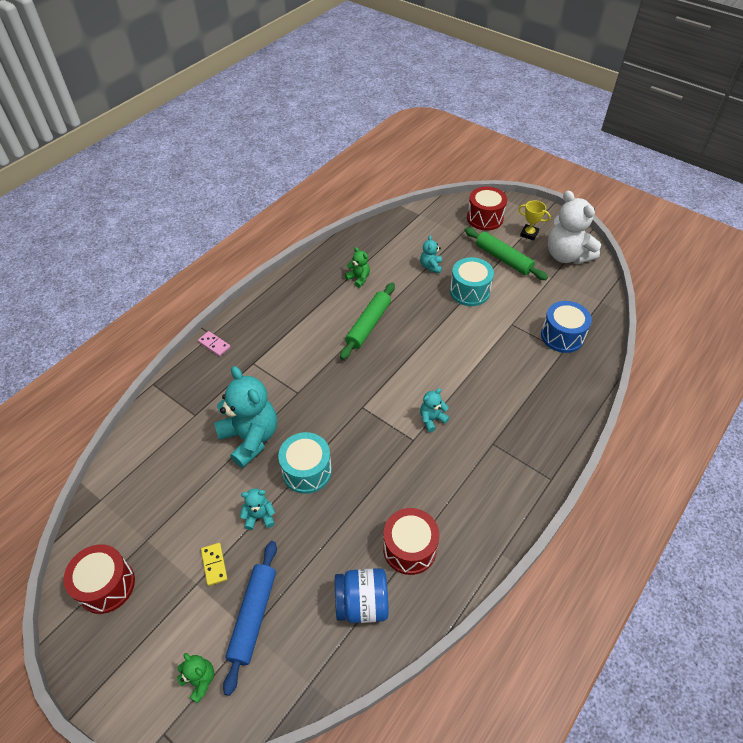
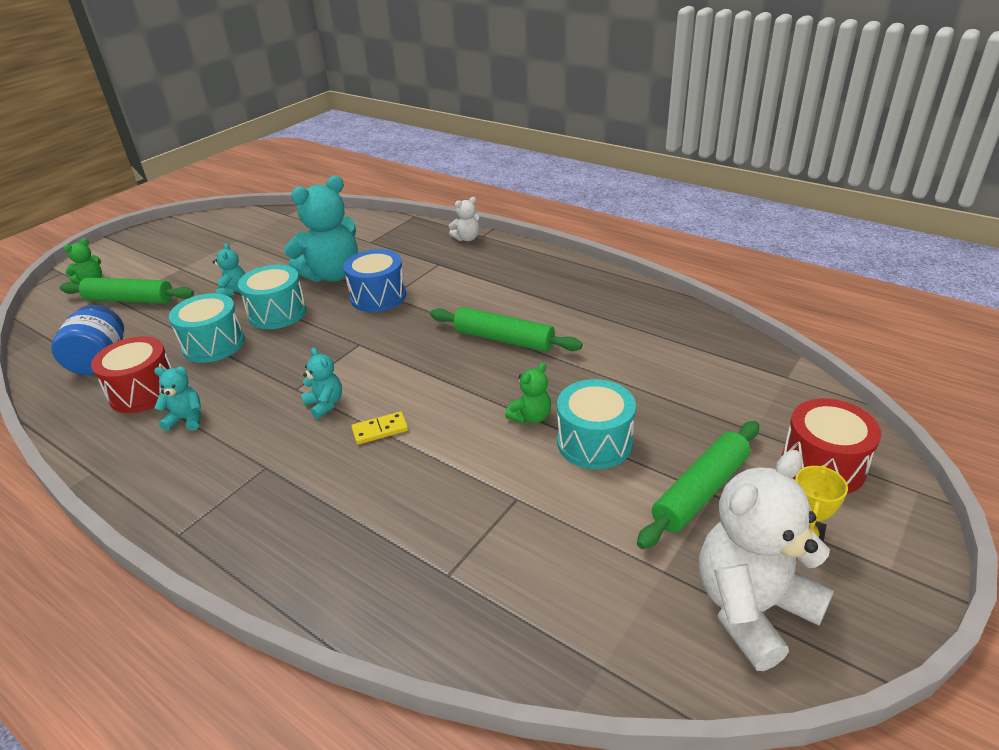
camera: 90 degrees right, 15 degrees down
red drum [64,544,135,614] -> none
pink domino [198,331,230,356] -> white teddy bear [449,197,479,241]
yellow domino [201,543,228,586] -> yellow domino moved to [351,411,408,444]
blue rolling pin [223,541,277,696] -> green rolling pin [60,277,194,304]
green teddy bear [345,247,370,288] -> green teddy bear moved to [505,363,551,424]
turquoise teddy bear [420,235,442,273] -> turquoise teddy bear moved to [154,367,201,431]
blue drum [541,301,592,353] -> blue drum moved to [343,249,406,312]
none -> turquoise drum [169,293,245,363]

